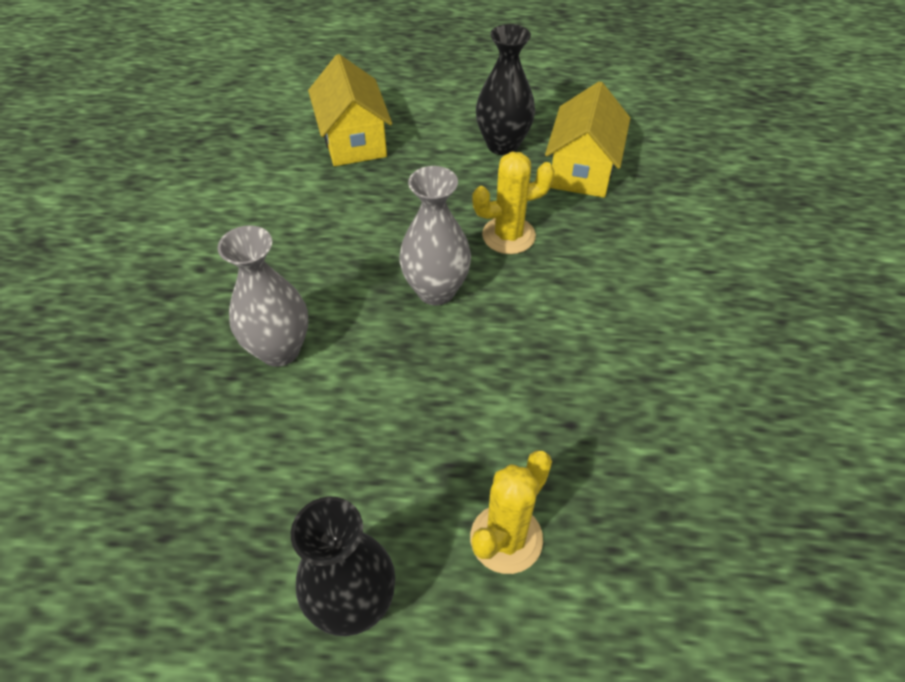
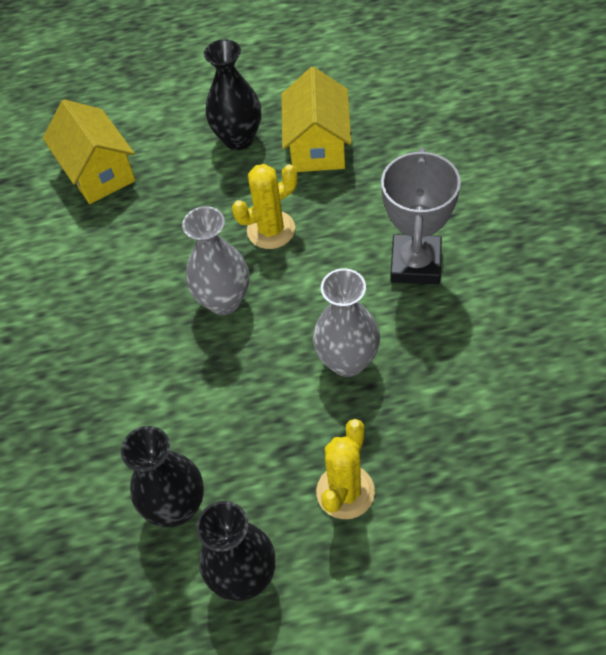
camera: 10 degrees left, 5 degrees up
grey vase [217,225,308,367] -> grey vase moved to [313,268,380,377]
none -> black vase [121,426,204,527]
none -> grey trophy [381,148,461,284]

